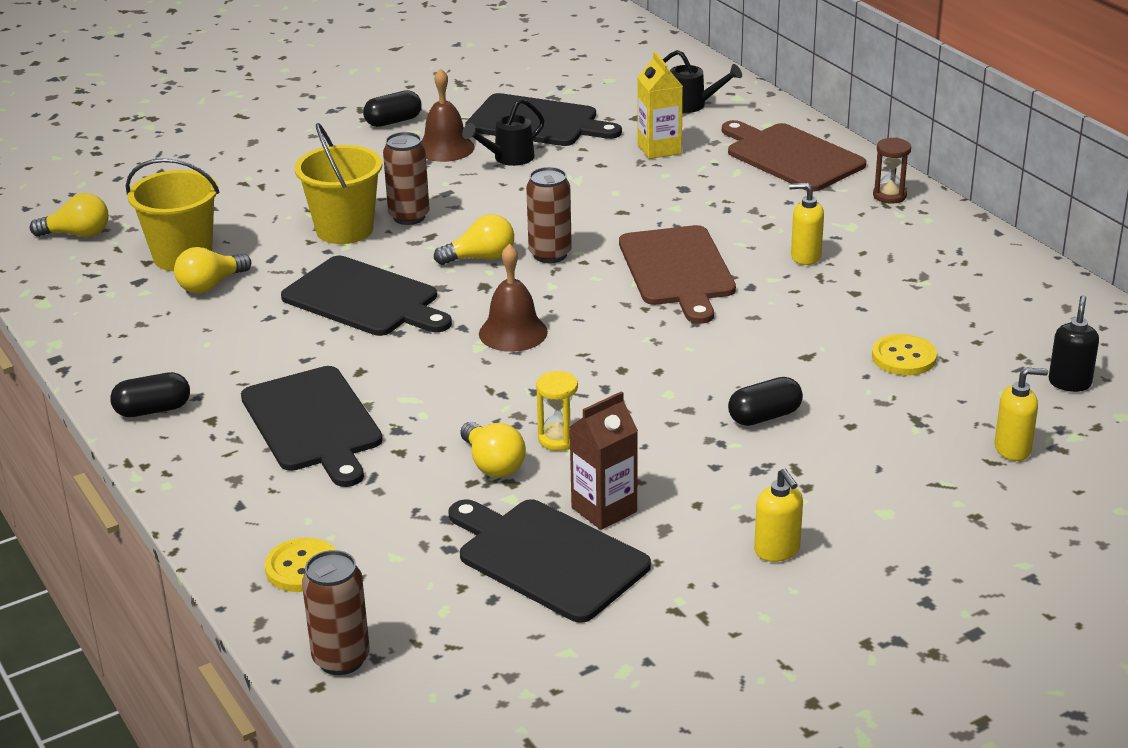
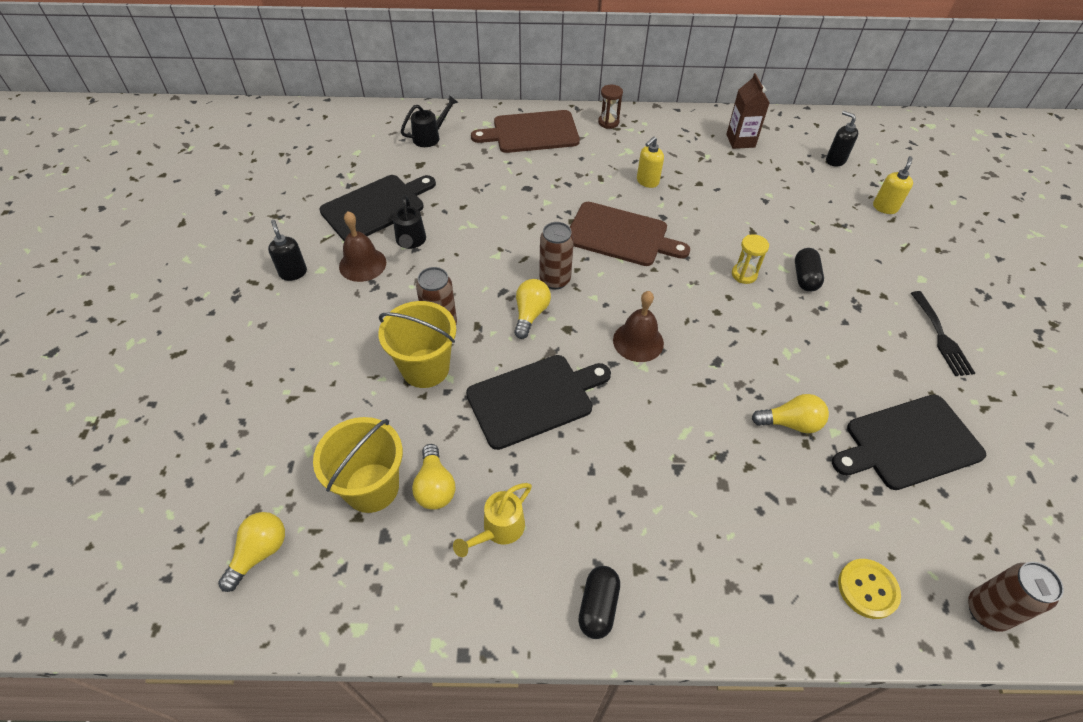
camera: 60 degrees left, 20 degrees up
black cutting board [241,366,383,487] -> none
black capsule [363,90,422,127] -> black soap dispenser [268,220,307,281]
yellow hourglass [536,371,578,451] -> yellow hourglass moved to [732,234,769,284]
brown carton [570,391,638,530] -> brown carton moved to [726,73,770,149]
yellow carton [637,51,683,159] -> none
yellow soap dispenser [754,468,803,562] -> black fork [911,291,975,376]
yellow button [872,334,937,375] -> none
none -> yellow watering can [453,483,532,557]

